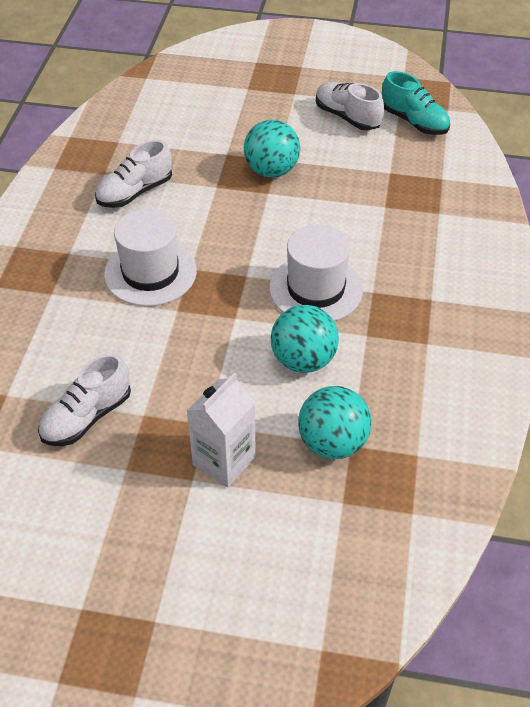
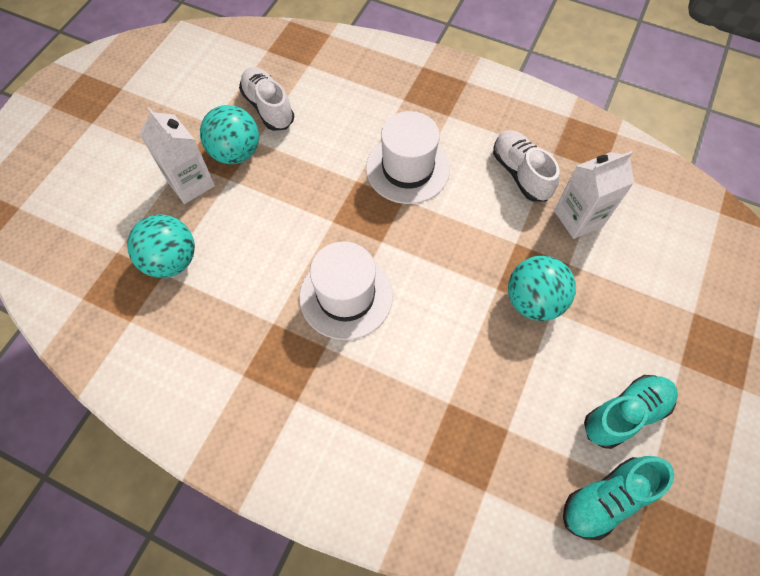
camera: 105 degrees right, 15 degrees up
turquoise ball [271,305,339,373] -> turquoise ball moved to [200,105,259,164]
white shoe [316,82,384,130] -> turquoise shoe [584,375,678,449]
none -> white carton [554,151,634,239]

